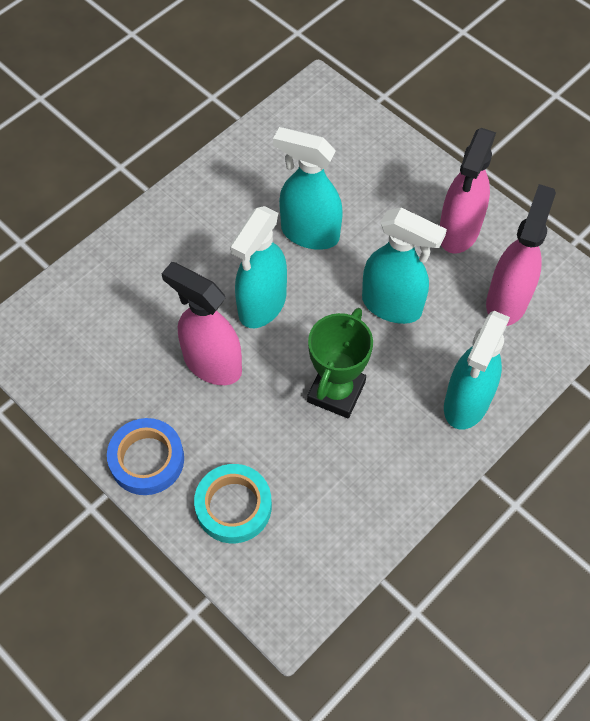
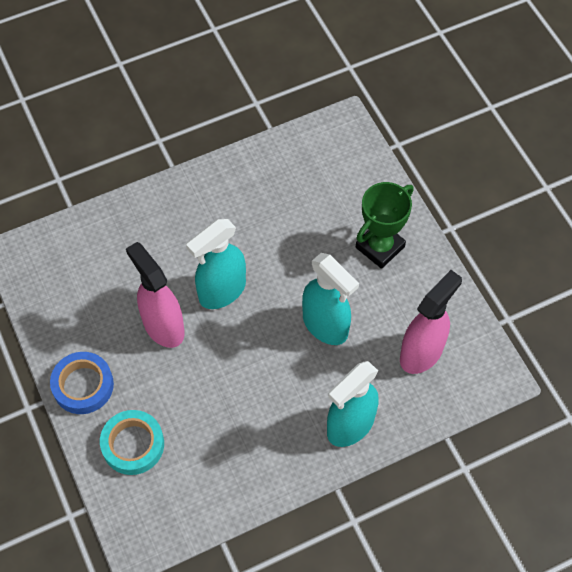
camera: 20 degrees right, 0 degrees up
turquoise spray bottle [273,127,343,250] -> none
green trophy [307,308,373,418] -> green trophy moved to [356,182,414,269]
pink spray bottle [440,128,496,254] -> none

